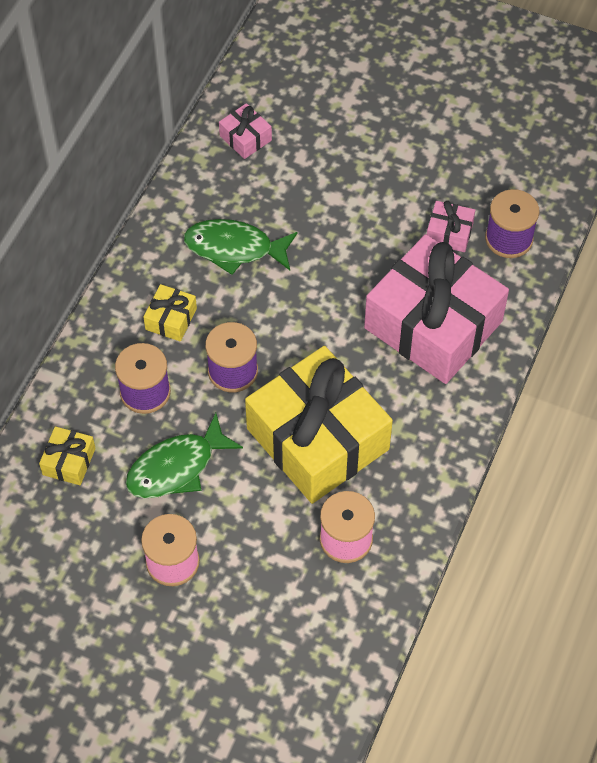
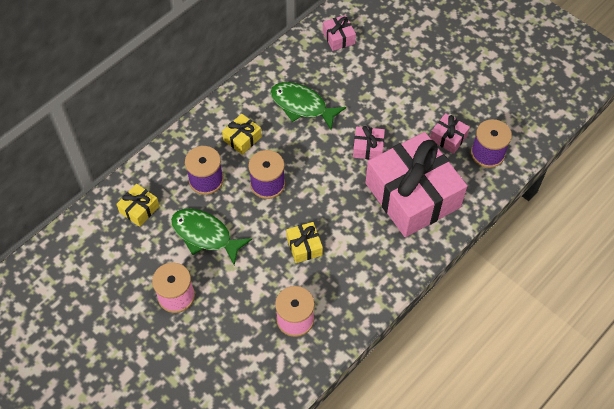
camera: 20 degrees right, 0 degrees up
green fish [125,413,243,498] -> green fish turned 45 degrees clockwise [171,209,252,265]
yellow gift [245,346,393,504] -> yellow gift [286,222,323,263], size x0.41
none -> pink gift [353,126,385,160]

